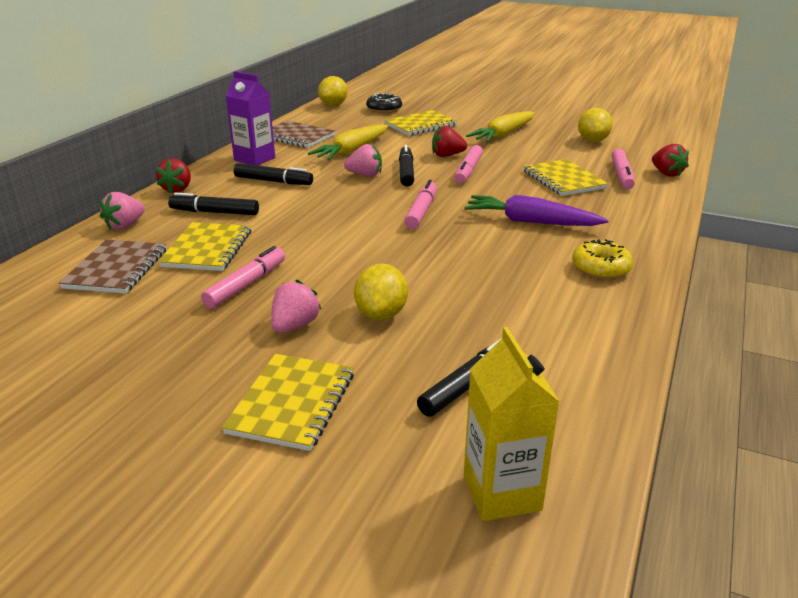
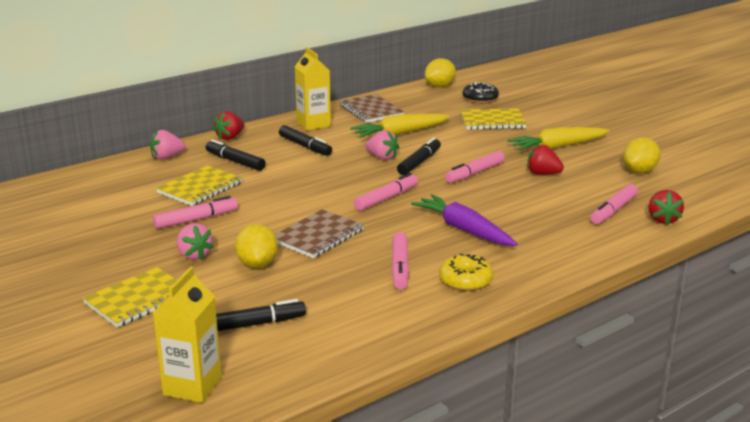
camera: 30 degrees right, 5 degrees down
brown notebook [59,240,166,293] -> brown notebook moved to [275,209,364,258]
purple carton [225,71,275,165] -> yellow carton [294,47,331,131]
pink strawberry [271,280,322,333] -> pink strawberry turned 90 degrees clockwise [177,223,214,260]
yellow lemon [354,264,408,320] -> yellow lemon turned 45 degrees counterclockwise [235,224,278,268]
red strawberry [432,126,467,157] -> red strawberry moved to [527,144,564,175]
yellow notebook [523,159,608,196] -> none
none -> pink marker [391,232,409,290]

